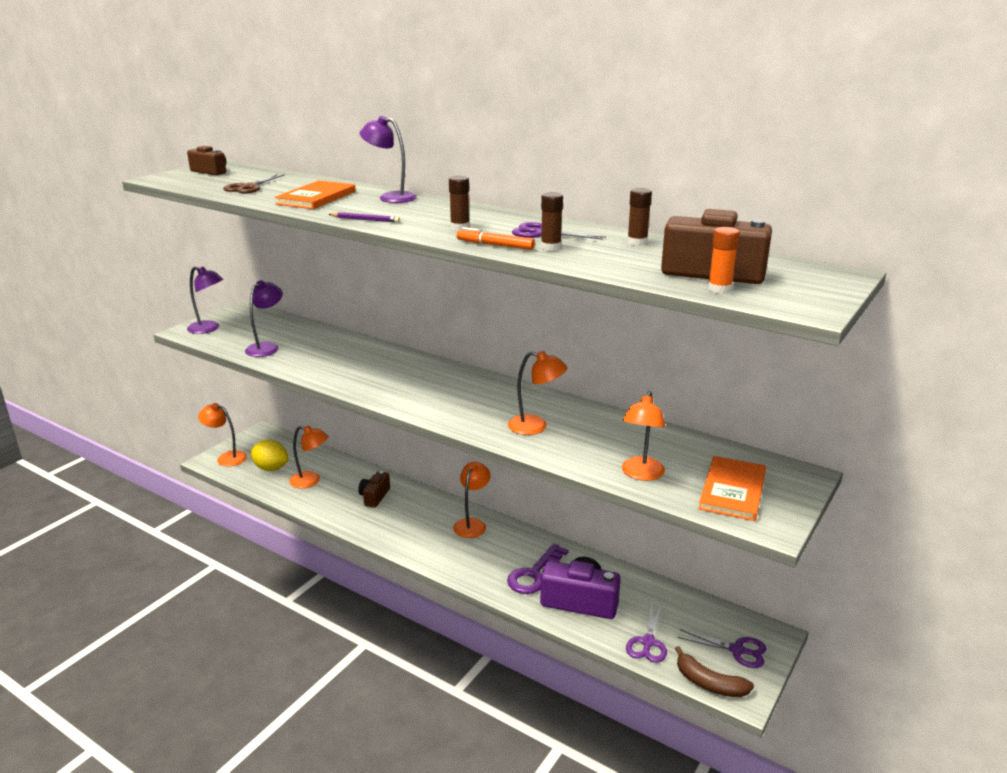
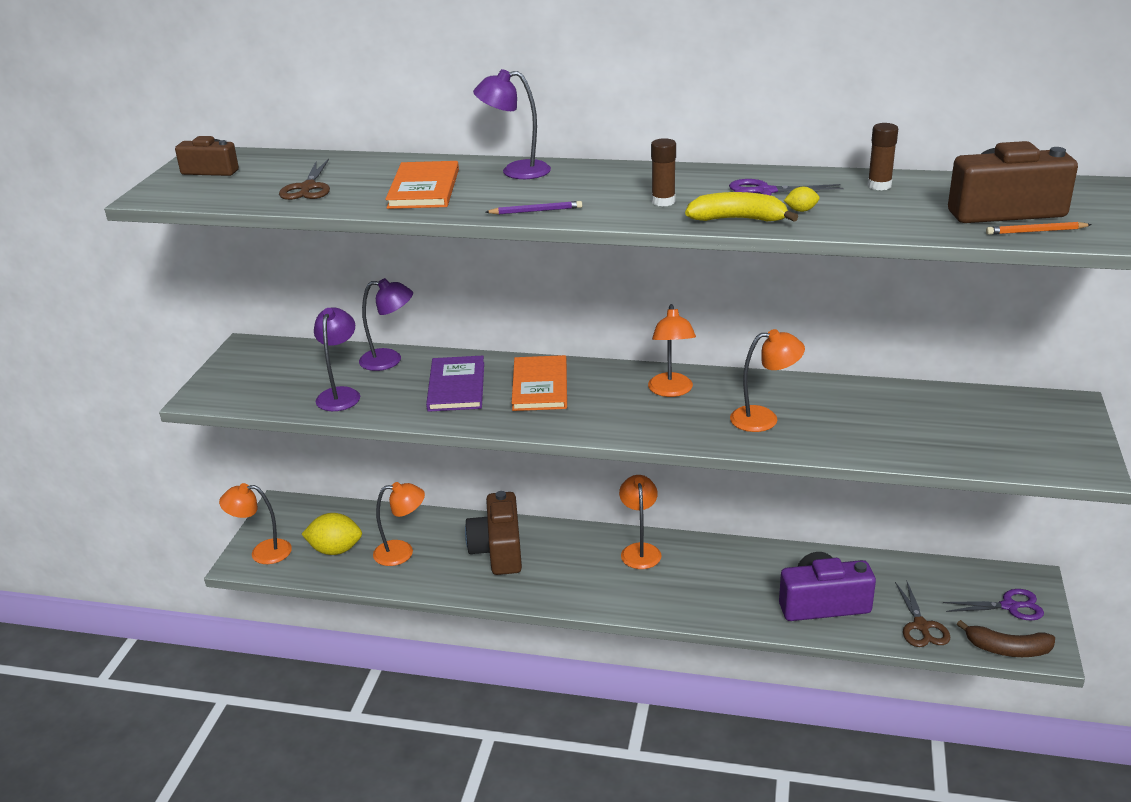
camera: 20 degrees left, 5 degrees up
purple lamp [187,266,224,334] -> purple lamp moved to [359,278,413,371]
brown camera [358,471,390,508] -> brown camera [465,491,522,575], size x1.70
orange marker [456,227,535,250] -> yellow banana [685,192,798,222]
purple key [507,543,568,594] -> none
brown glue stick [541,192,563,251] -> yellow lemon [784,186,819,212]
orange lamp [622,391,665,481] -> orange lamp moved to [648,304,696,397]
purple scissors [626,604,667,663] -> brown scissors [895,582,950,647]
orange book [698,456,766,521] -> orange book moved to [512,355,567,411]
orange glue stick [708,227,740,294] -> orange pencil [986,222,1092,235]
none -> purple book [426,356,484,412]

